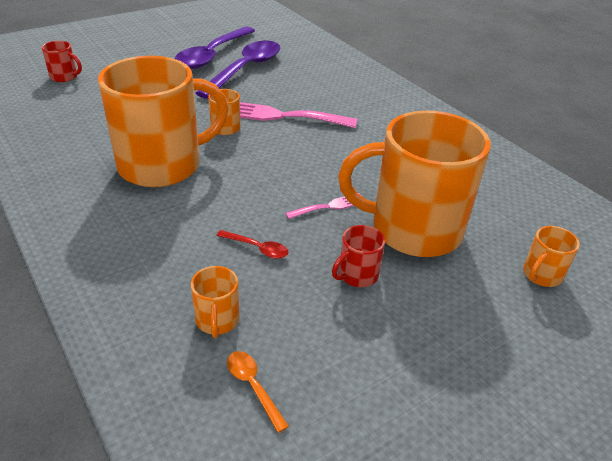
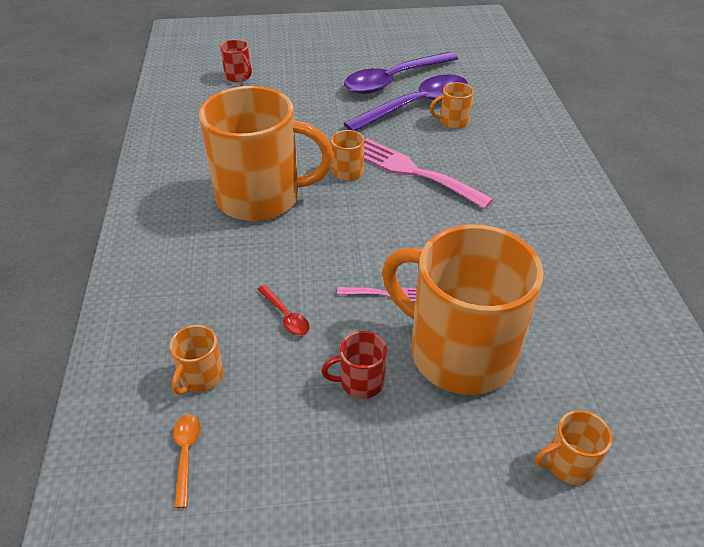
camera: 30 degrees right, 5 degrees up
none -> orange mug [430,82,474,129]

